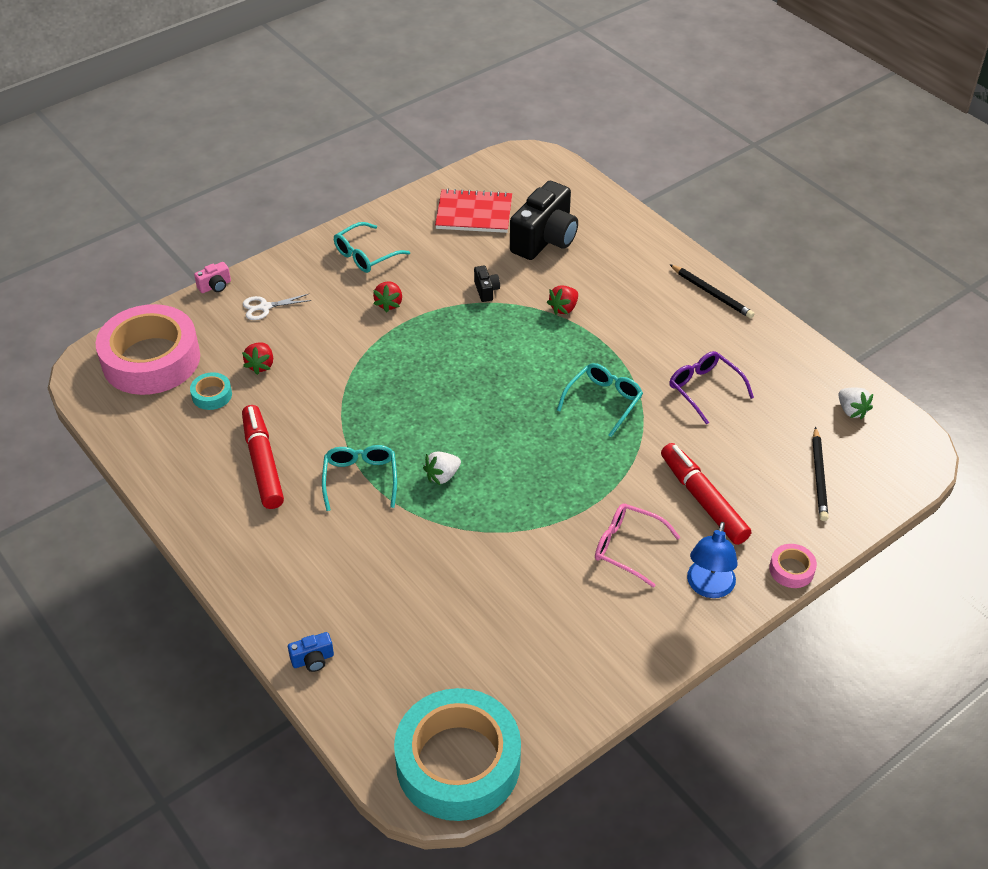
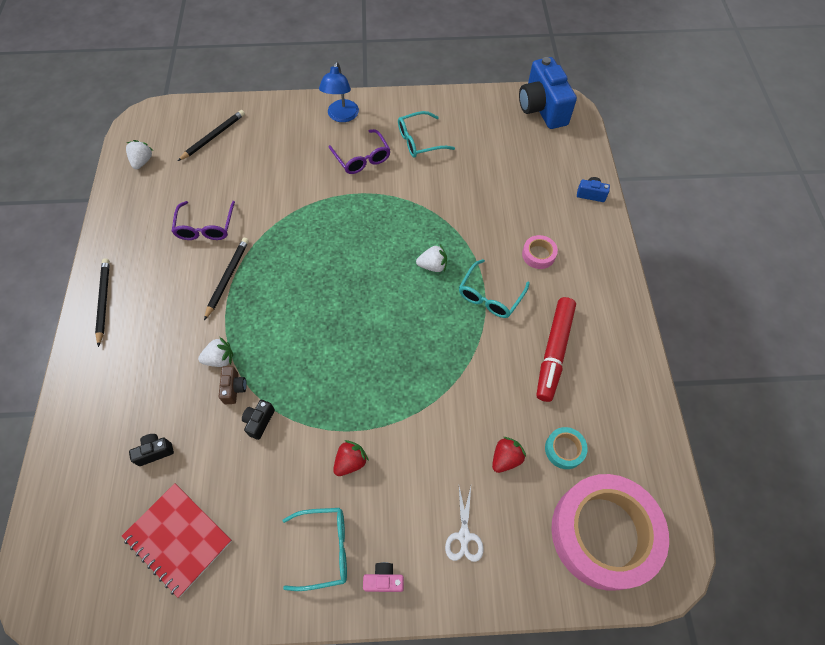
camera: 145 degrees left, 15 degrees up
pink camera [194,262,231,293] -> pink camera moved to [363,562,404,592]
white scissors [243,294,312,320] -> white scissors turned 75 degrees clockwise [445,487,484,562]
turquoise tape [394,688,521,821] -> blue camera [519,57,577,129]
black camera [510,181,578,260] -> black camera [129,434,174,466], size x0.43
red strawberry [547,286,578,315] -> white strawberry [198,337,233,367]
turquoise glasses [557,363,643,437] -> turquoise glasses moved to [398,111,455,158]
pink glasses [595,504,680,588] -> purple glasses [329,129,391,174]
red marker [661,443,751,545] -> none
blue lamp [687,522,738,598] -> blue lamp turned 135 degrees clockwise [319,62,359,122]
pink tape [769,544,817,588] -> pink tape moved to [522,235,558,269]
none -> black pencil [204,238,249,320]
none -> brown camera [219,366,247,404]

